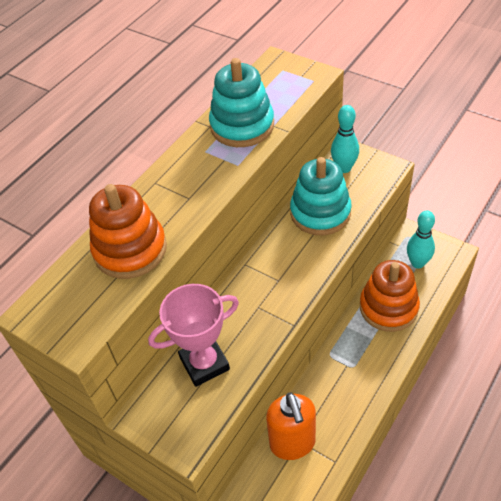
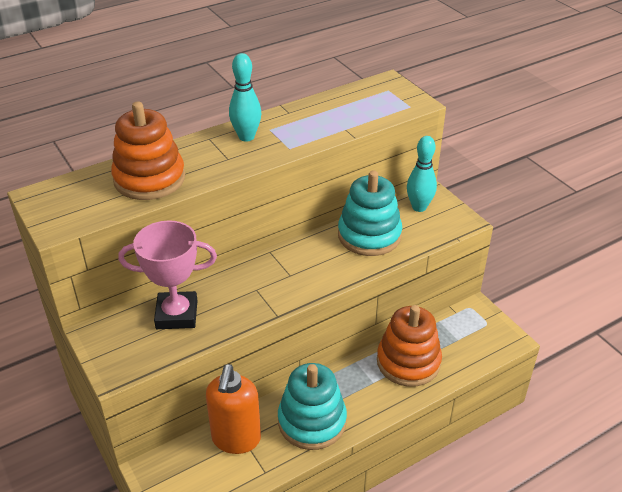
camera: 20 degrees right, 10 degrees down
turquoise stacking toy [209,58,274,147] -> turquoise stacking toy moved to [278,363,347,450]
turquoise bowling pin [407,210,435,269] -> turquoise bowling pin moved to [229,53,262,142]

